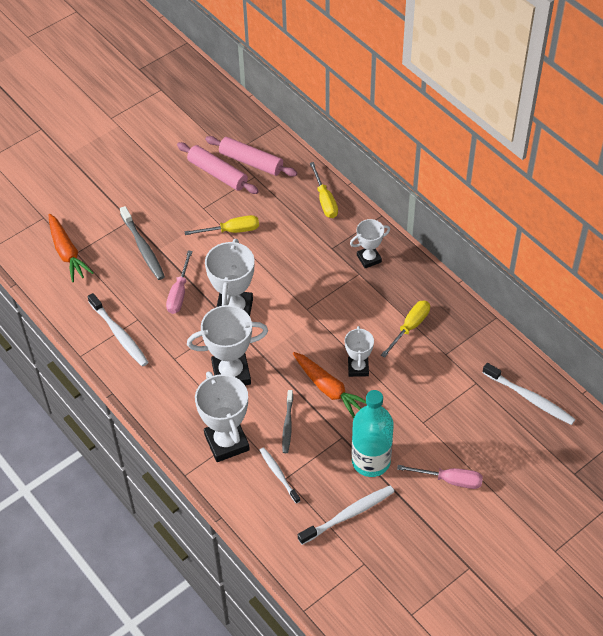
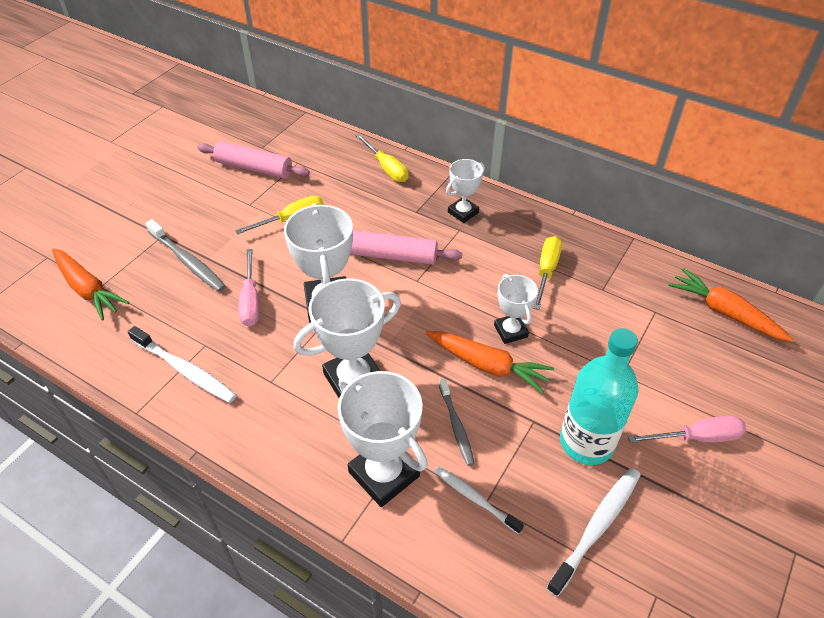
camera: 20 degrees left, 5 degrees down
pink rolling pin [205,136,297,177] -> pink rolling pin moved to [350,230,462,265]
white toothbrush [482,363,576,425] -> orange carrot [668,268,794,342]

